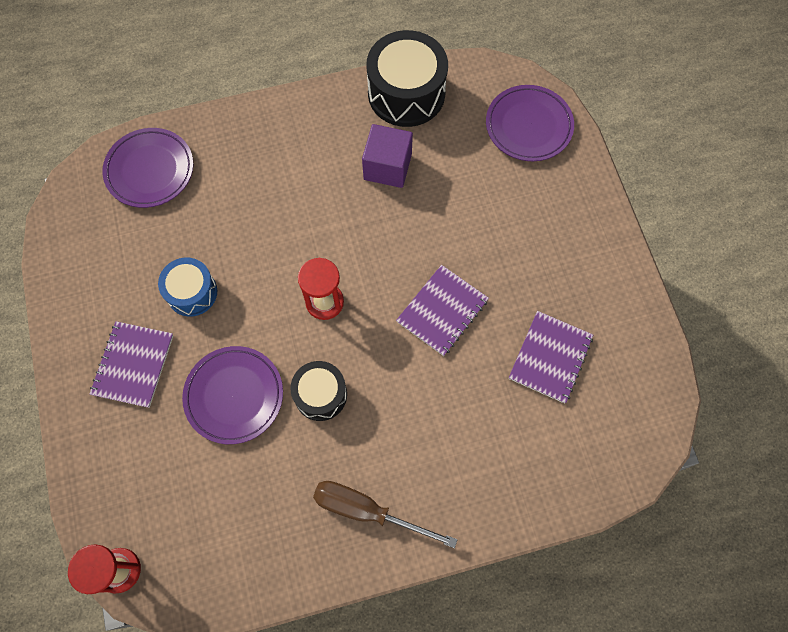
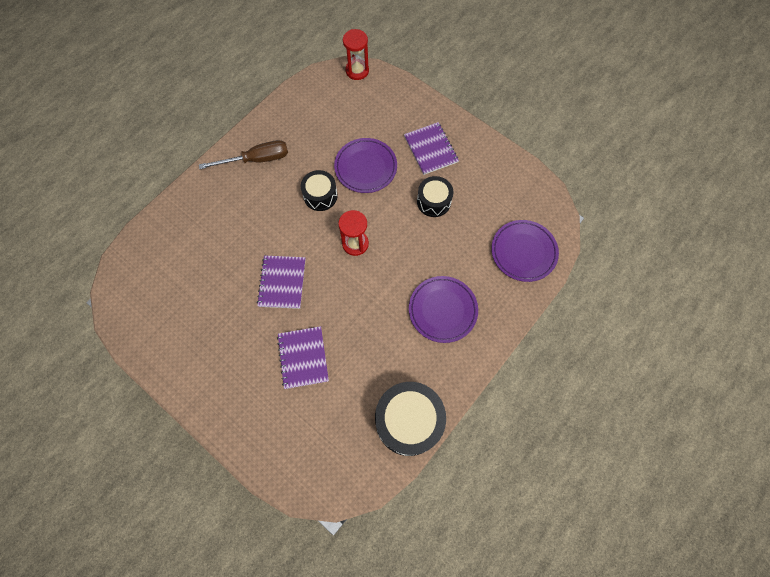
camera: 145 degrees right, 0 degrees up
blue drum [158,258,217,317] -> black drum [417,176,454,217]
purple cube [362,124,413,188] -> none
purple plate [486,85,574,161] -> purple plate moved to [409,276,478,343]
purple notebook [509,311,593,404] -> purple notebook moved to [277,326,329,389]

